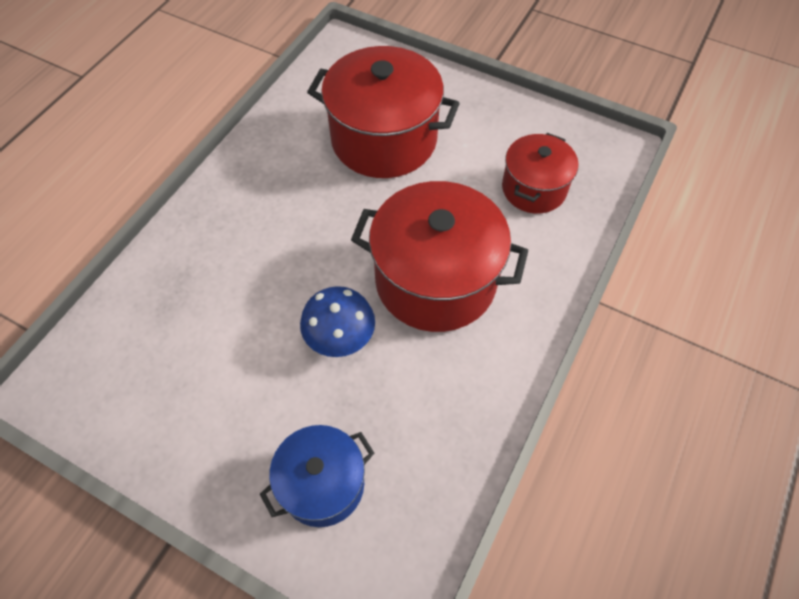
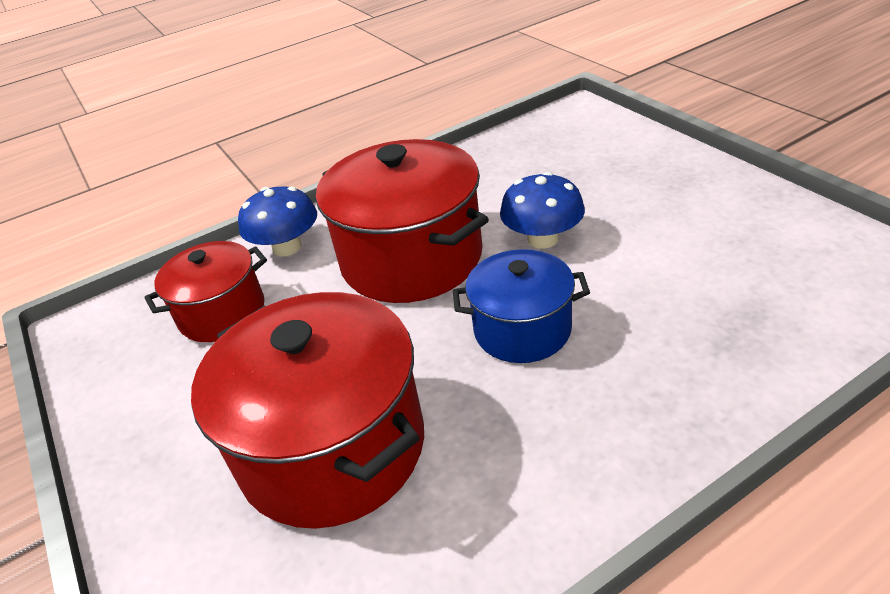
camera: 145 degrees left, 20 degrees down
blue pot [260,425,374,527] -> blue pot moved to [453,249,590,363]
none -> blue mushroom [238,186,317,256]

